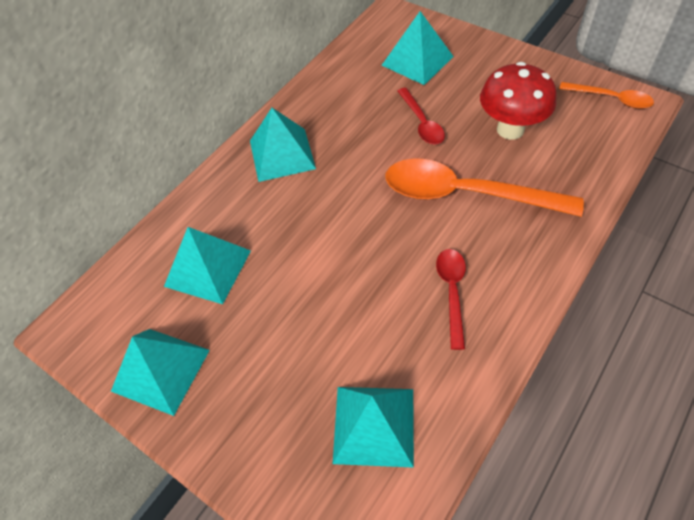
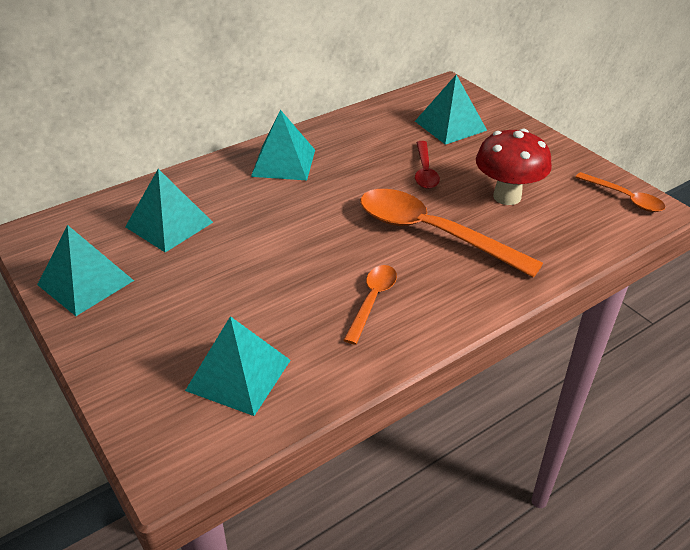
camera: 15 degrees right, 15 degrees down
red spoon [436,249,466,350] -> orange spoon [344,265,397,345]

